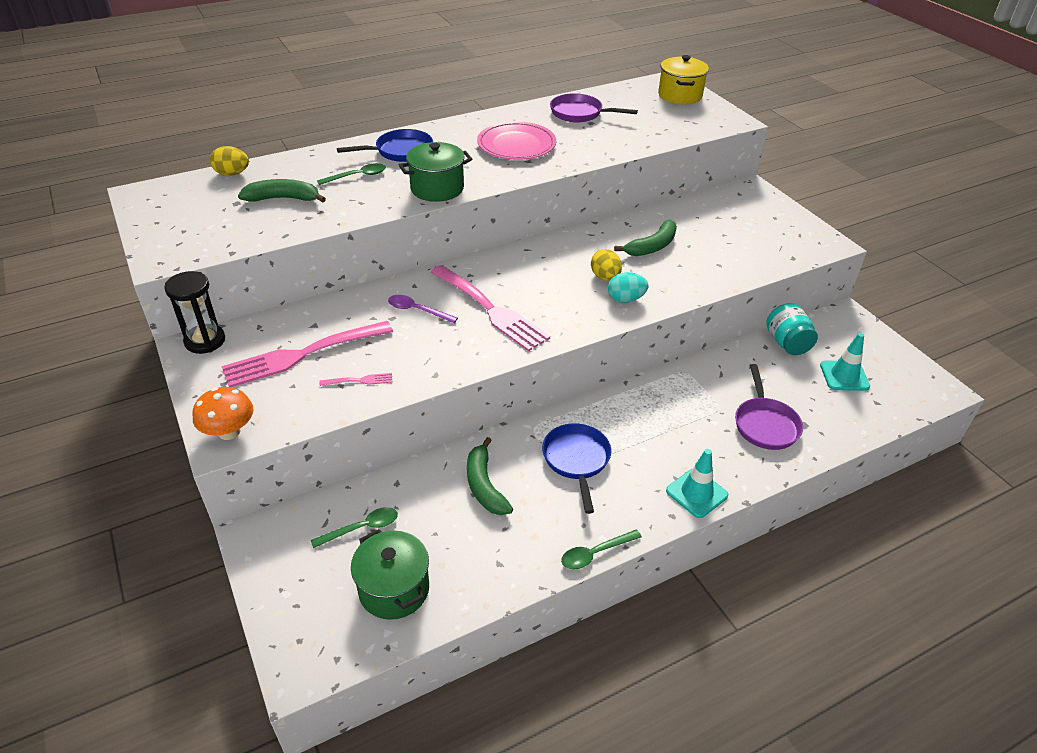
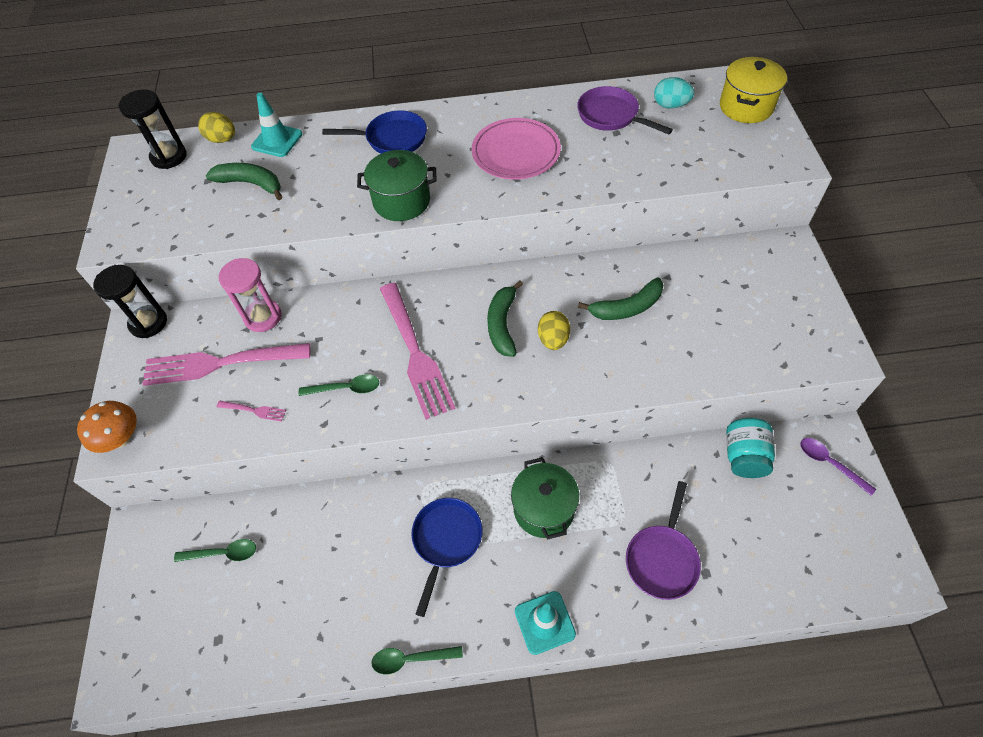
camera: 25 degrees right, 15 degrees up
green spoon [317,163,386,185] -> green spoon moved to [299,374,379,396]
green pot [351,529,429,620] -> green pot moved to [511,457,579,539]
purple spoon [388,295,458,323] -> purple spoon moved to [800,438,876,496]
green banana [467,437,513,515] -> green banana moved to [487,281,523,357]
turquoise egg [608,272,648,303] -> turquoise egg moved to [654,77,694,109]
turquoise traffic cone [820,333,870,391] -> turquoise traffic cone moved to [251,93,302,157]
none -> black hourglass [119,89,187,169]
none -> pink hourglass [219,258,281,332]

